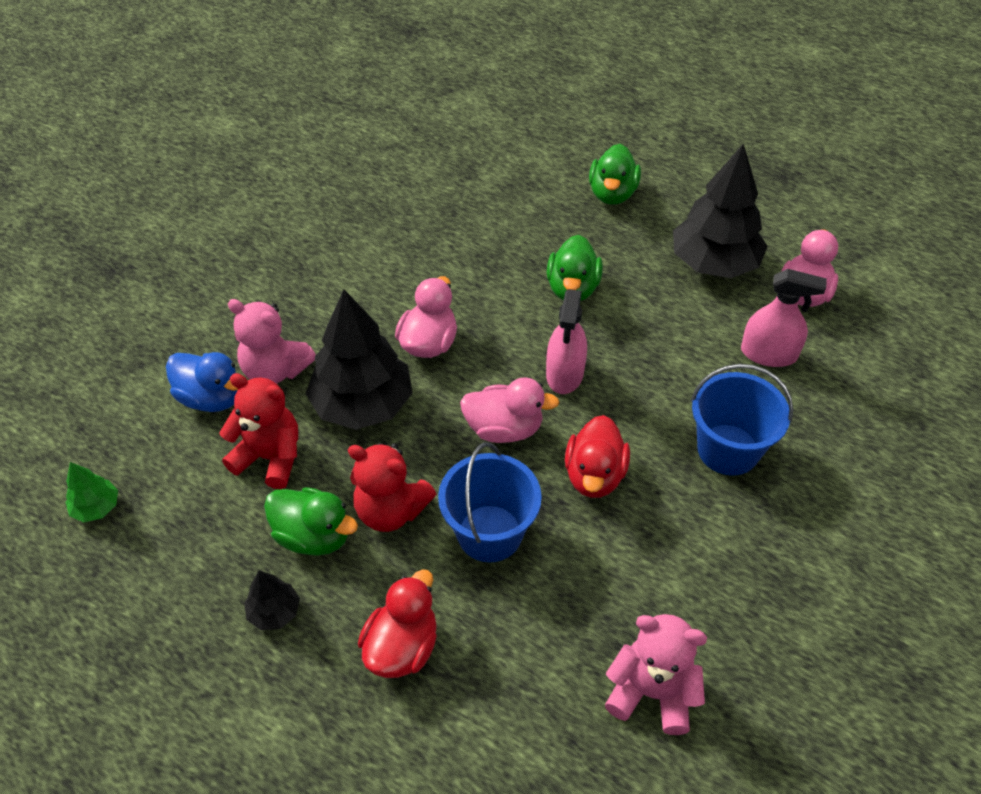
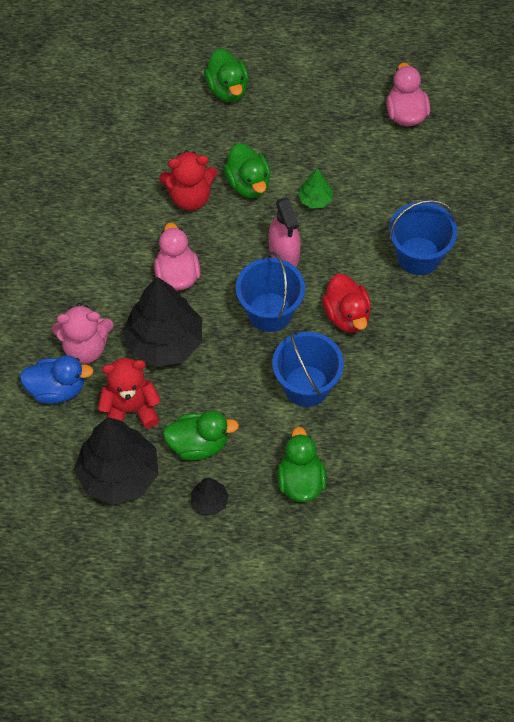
camera: 30 degrees left, 10 degrees up
green tree [65,462,118,522] -> green tree moved to [298,168,333,208]
red teddy bear [348,443,436,532] -> red teddy bear moved to [159,150,218,210]
red duck [358,569,437,678] -> green duck [277,427,327,502]
pink duck [460,378,560,443] -> blue bucket [236,252,305,332]
pink teddy bear [605,614,707,735] -> none
black tree [673,143,768,278] -> black tree moved to [74,417,158,505]
pink spray bottle [741,269,827,367] -> none

